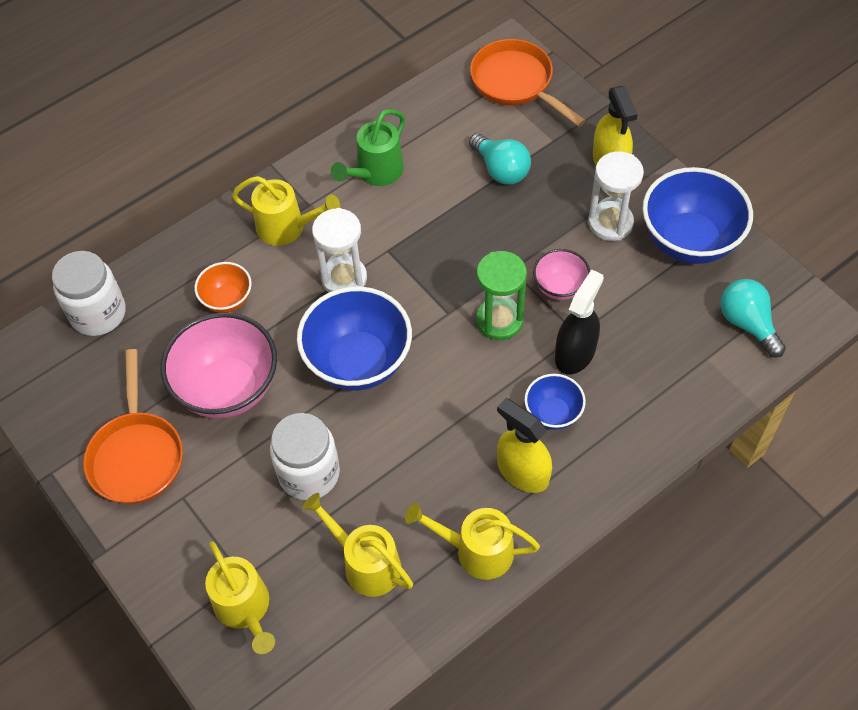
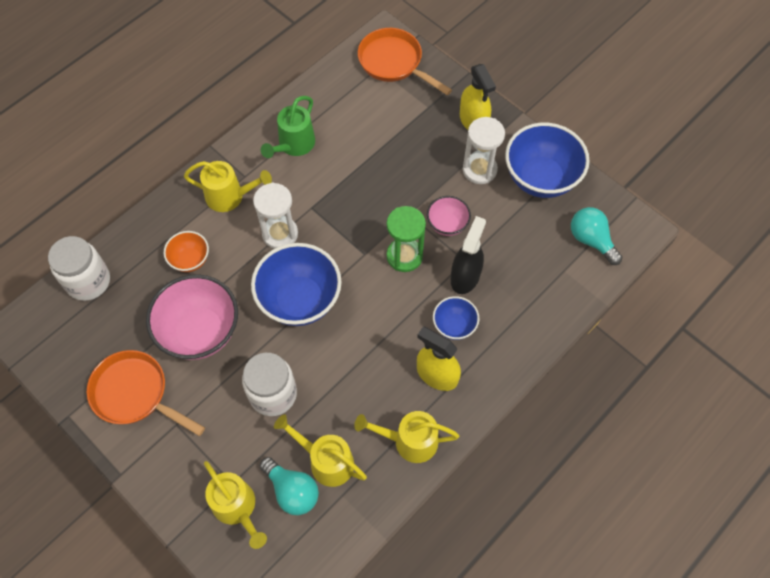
camera: 10 degrees left, 5 degrees up
orange pan [83,349,183,504] -> orange pan turned 135 degrees clockwise [87,350,205,436]
turquoise light bulb [469,133,531,185] -> turquoise light bulb moved to [260,457,319,515]

